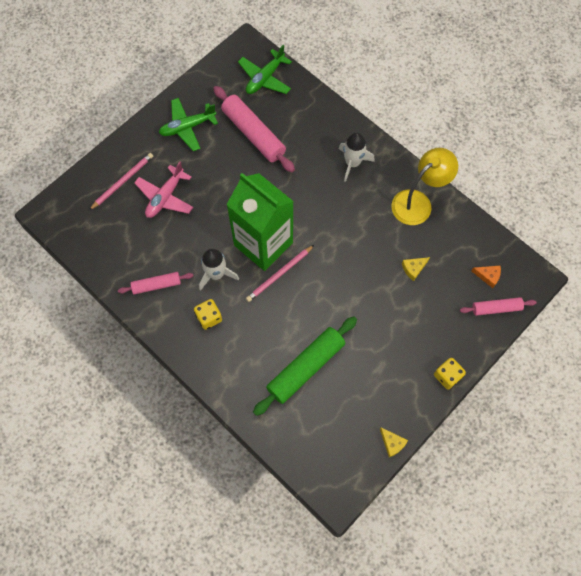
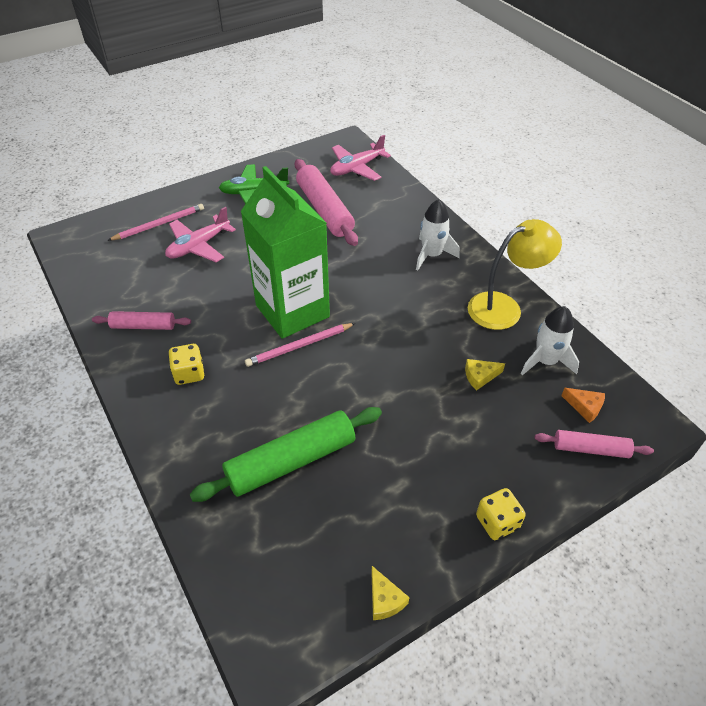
camera: 15 degrees right, 20 degrees down
white rocket [199,249,239,291] -> white rocket moved to [521,306,579,375]
green plane [238,45,292,94] -> pink plane [330,135,391,181]

